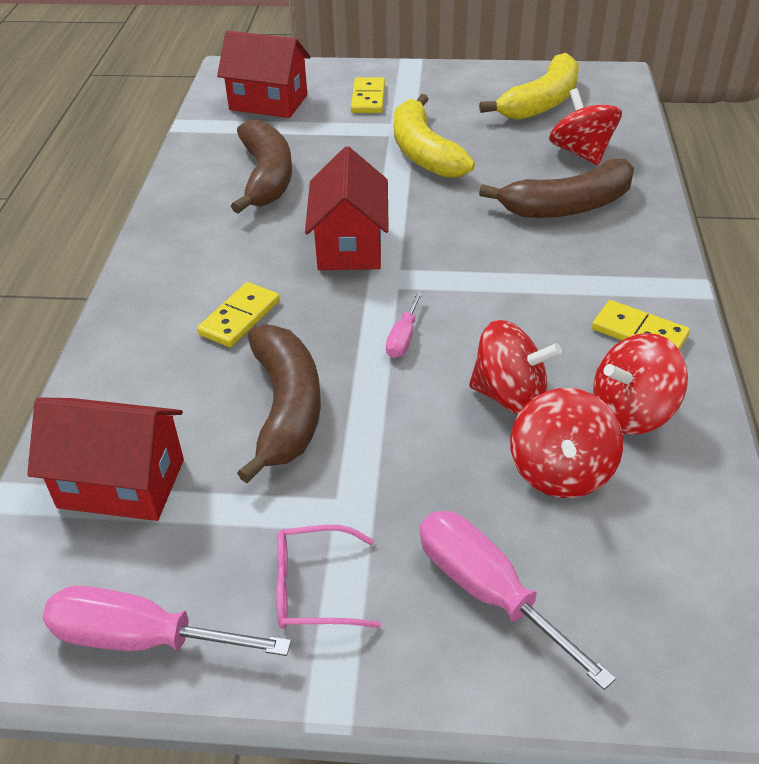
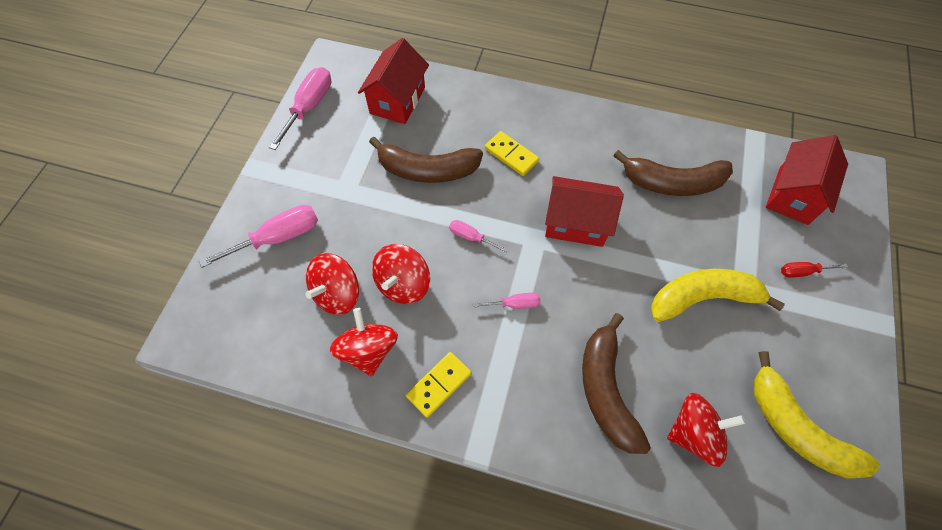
camera: 100 degrees right, 20 degrees up
pink glasses [276,525,381,629] -> none
yellow domino [351,77,385,113] -> red screwdriver [781,262,848,278]
red spinning top [510,388,623,498] -> red spinning top turned 75 degrees counterclockwise [305,253,359,315]
none -> pink screwdriver [473,293,541,309]

